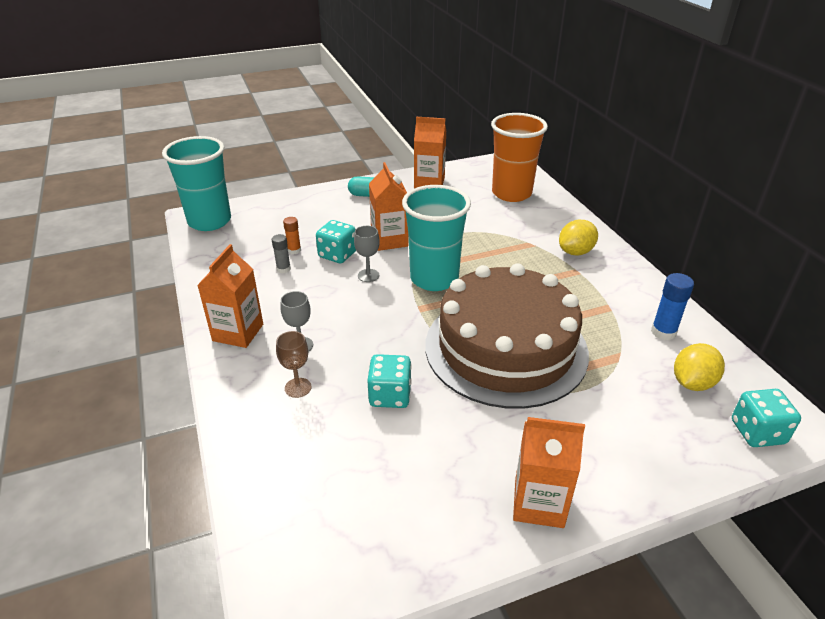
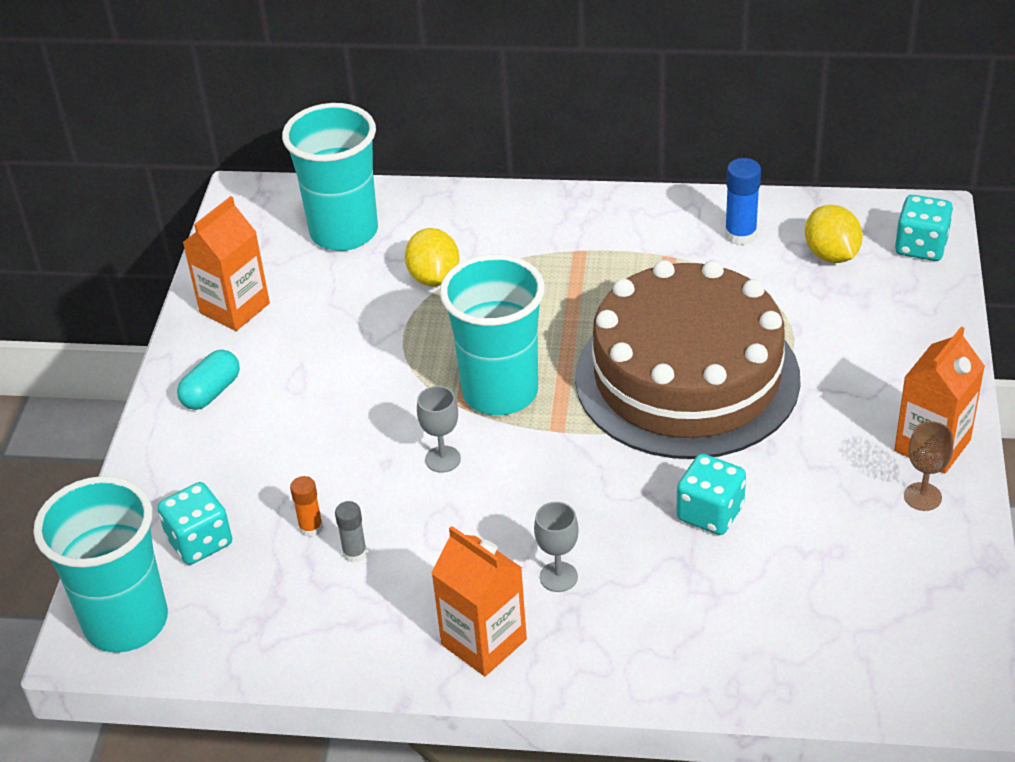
camera: 60 degrees left, 5 degrees up
brown goblet [276,331,312,398] -> brown goblet moved to [904,421,953,511]
turquoise dice [316,220,356,263] -> turquoise dice moved to [157,482,232,565]
orange carton [369,162,408,251] -> none
orange cup [491,113,548,202] -> turquoise cup [282,103,378,251]
yellow lemon [559,220,598,255] -> yellow lemon moved to [405,228,459,287]

